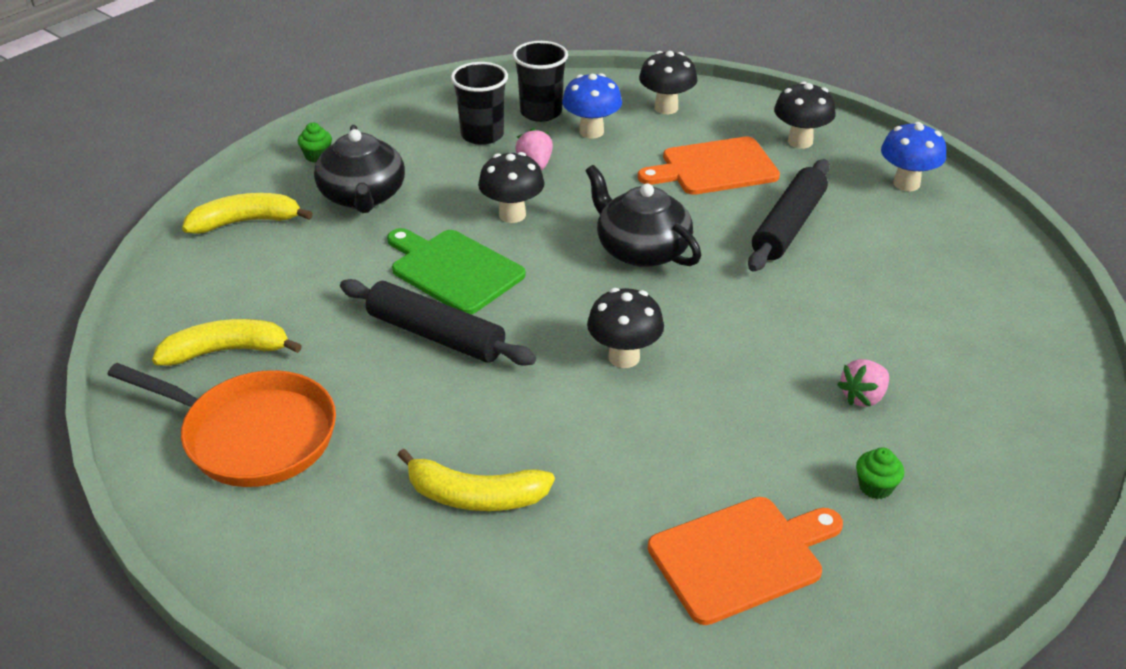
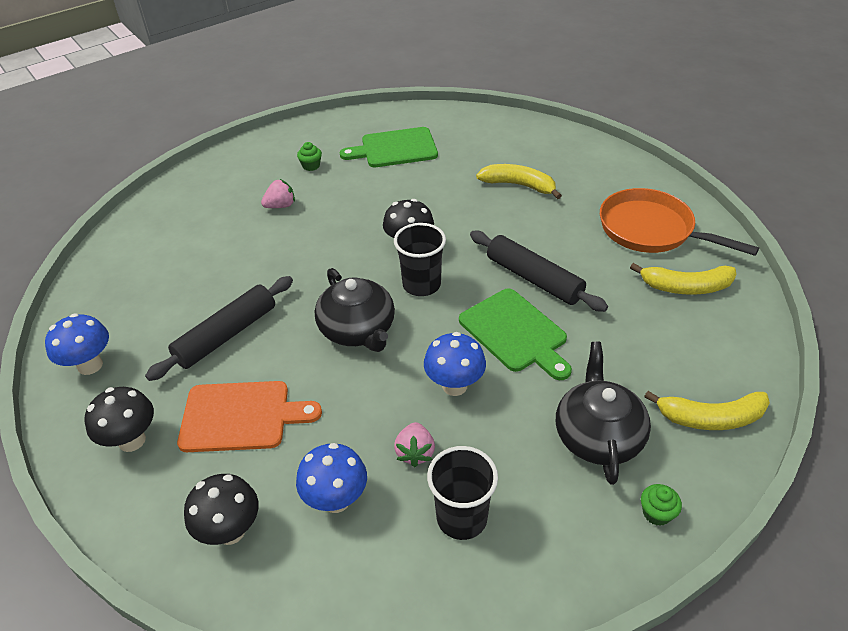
camera: 165 degrees left, 5 degrees up
black mushroom [478,152,545,223] -> blue mushroom [424,332,486,396]
black cup [512,41,568,122] -> black cup moved to [394,223,446,296]
orange cutting board [648,497,843,625] -> green cutting board [340,127,438,167]

